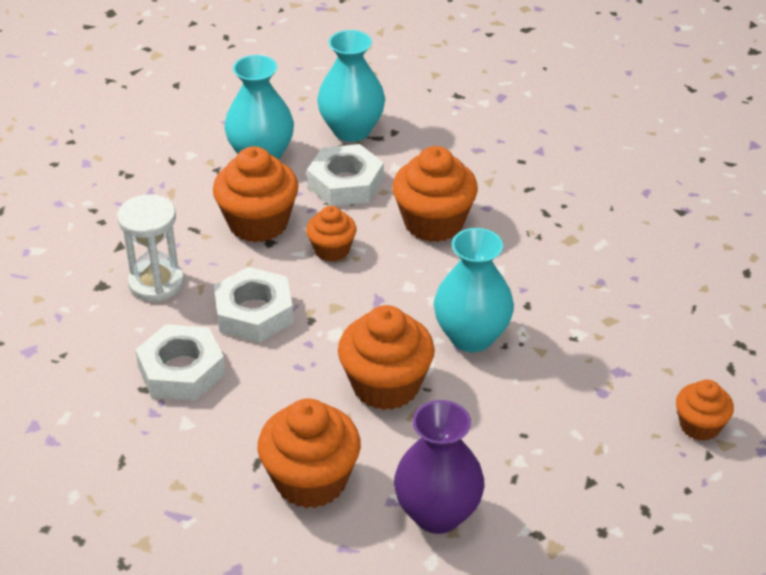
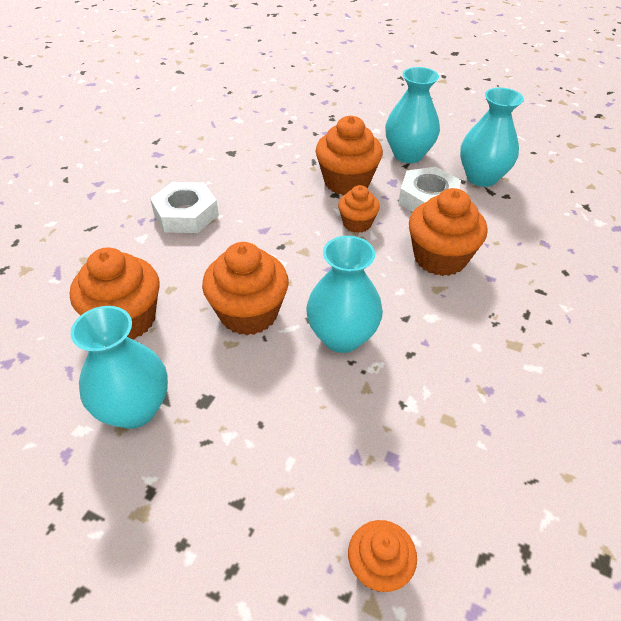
camera: 55 degrees right, 5 degrees up
white hourglass [117,194,184,301] -> none
white nut [214,267,294,343] -> none
purple vase [394,400,485,534] -> turquoise vase [70,306,168,429]

